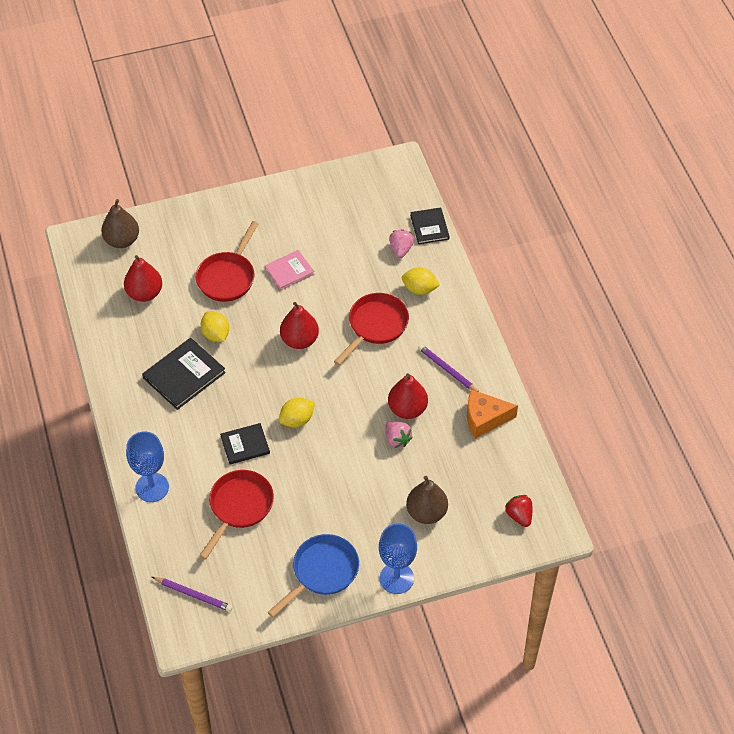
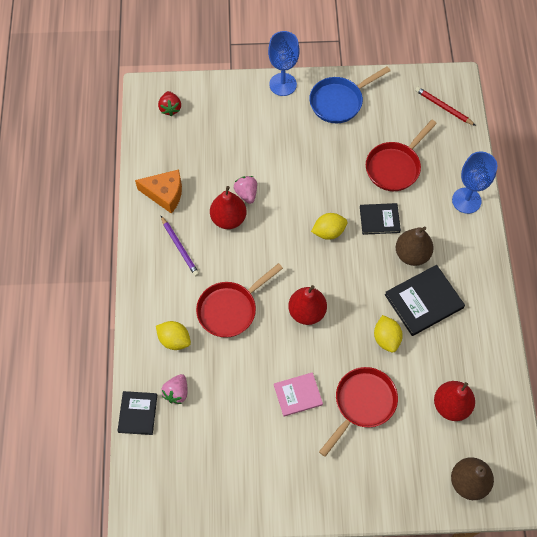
camera: 165 degrees left, 10 degrees up
purple pencil [152,577,233,612] -> red pencil [415,87,476,126]
brown pear [406,476,448,524] -> brown pear moved to [396,227,434,266]

